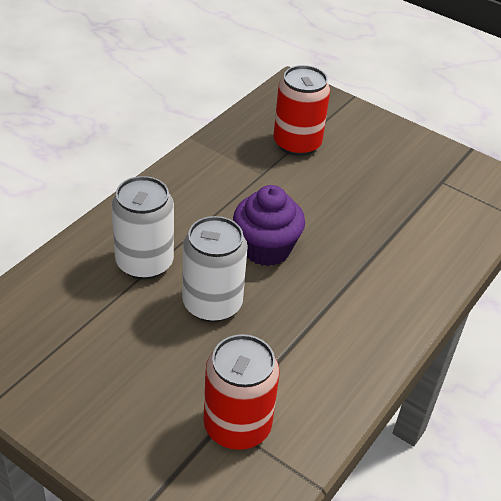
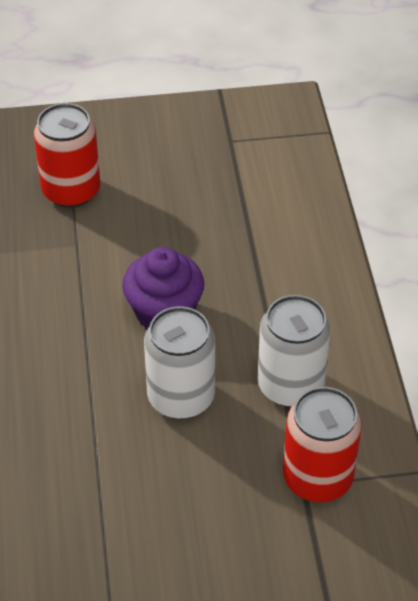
camera: 40 degrees left, 5 degrees up
white can [111,176,174,279] -> white can moved to [258,295,331,407]

